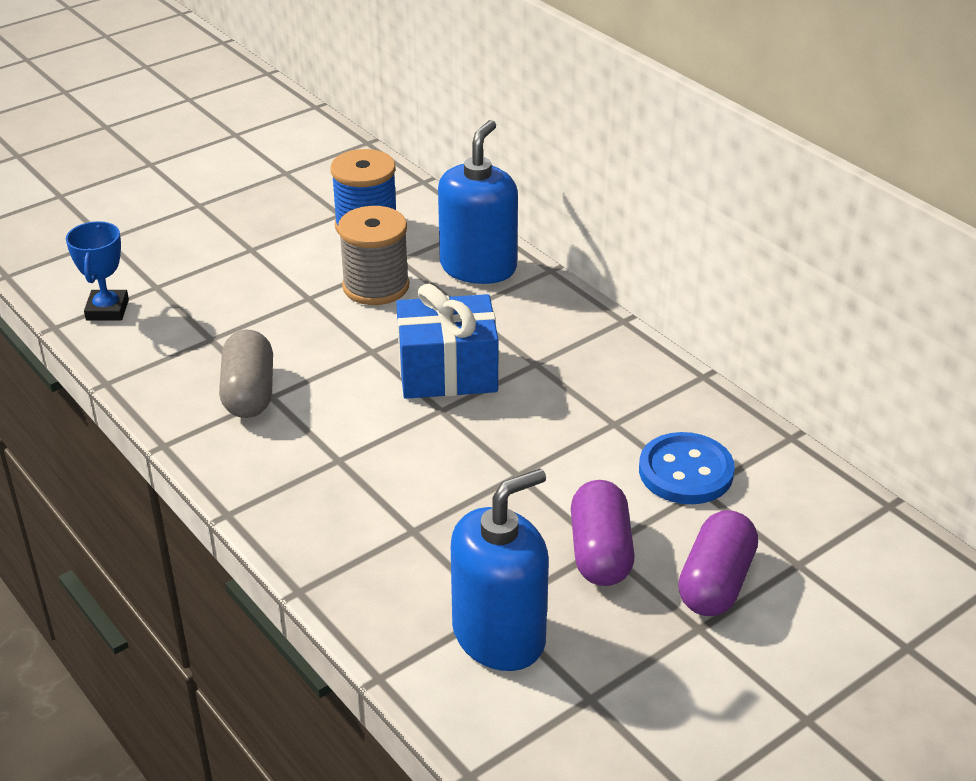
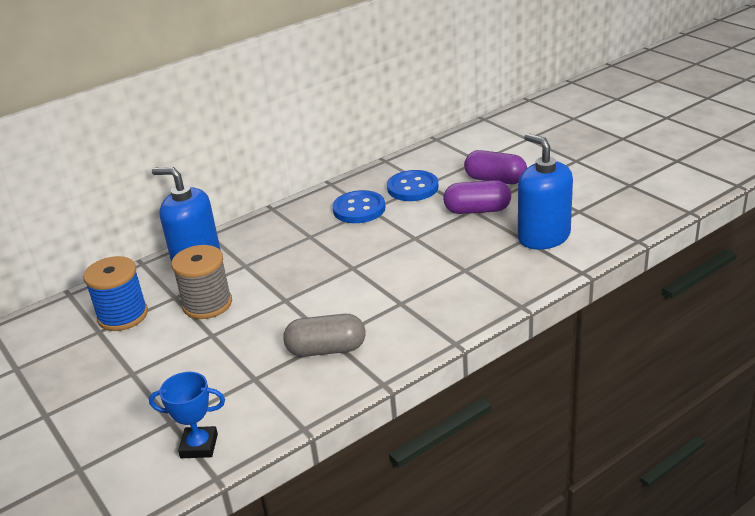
camera: 85 degrees left, 5 degrees down
blue gift [396,284,499,399] -> none
none -> blue button [332,190,385,223]

